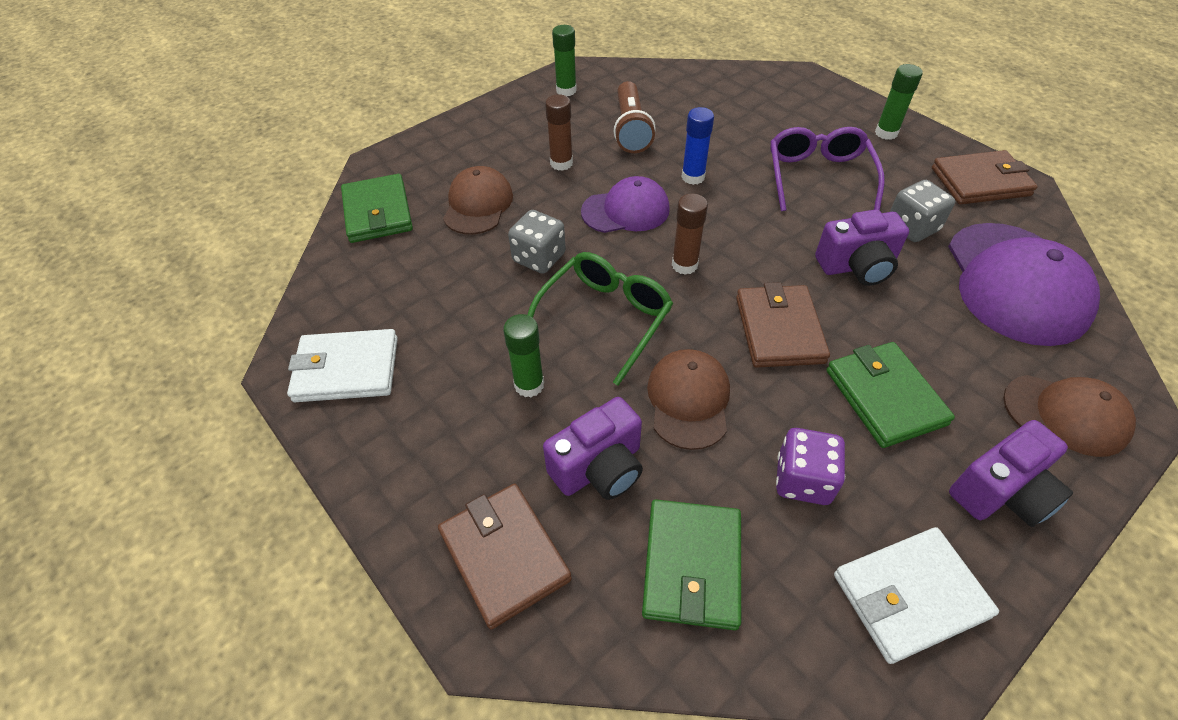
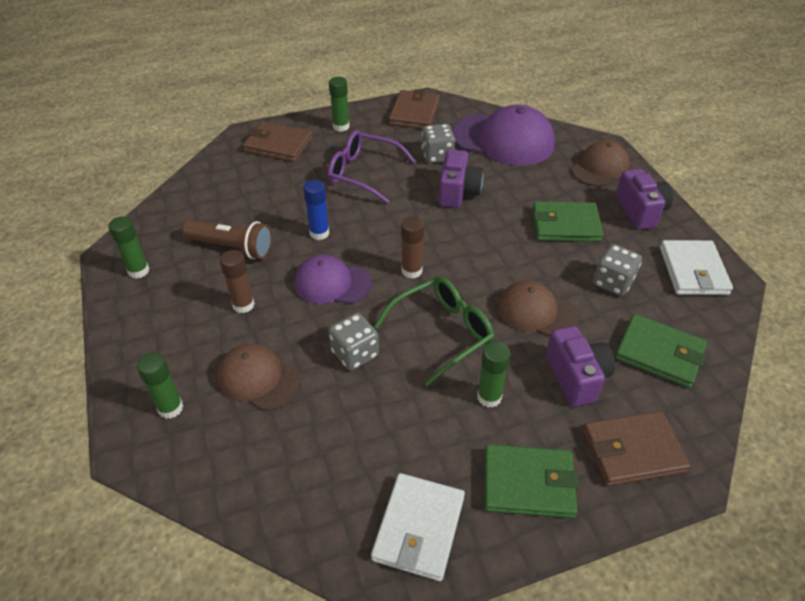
camera: 70 degrees left, 5 degrees down
green wallet [341,174,413,243] -> green wallet moved to [484,444,579,519]
green glasses [527,252,673,386] -> green glasses turned 90 degrees clockwise [374,276,494,386]
purple cap [581,176,670,233] -> purple cap turned 90 degrees counterclockwise [294,255,372,304]
brown wallet [736,282,830,368] -> brown wallet moved to [243,122,313,162]
purple dice [776,428,845,505] -> grey dice [593,244,642,296]
none -> green glue stick [137,353,183,419]

